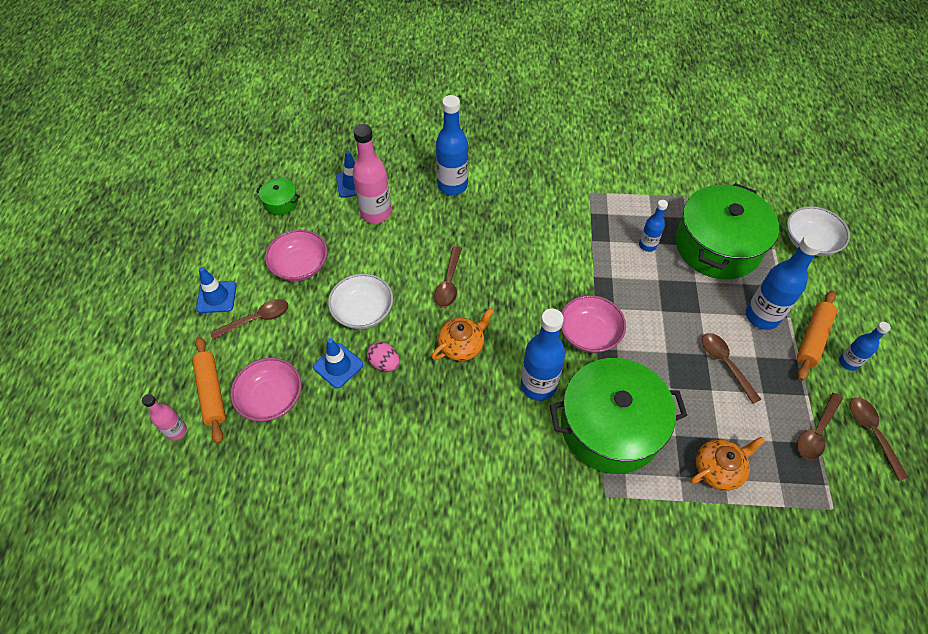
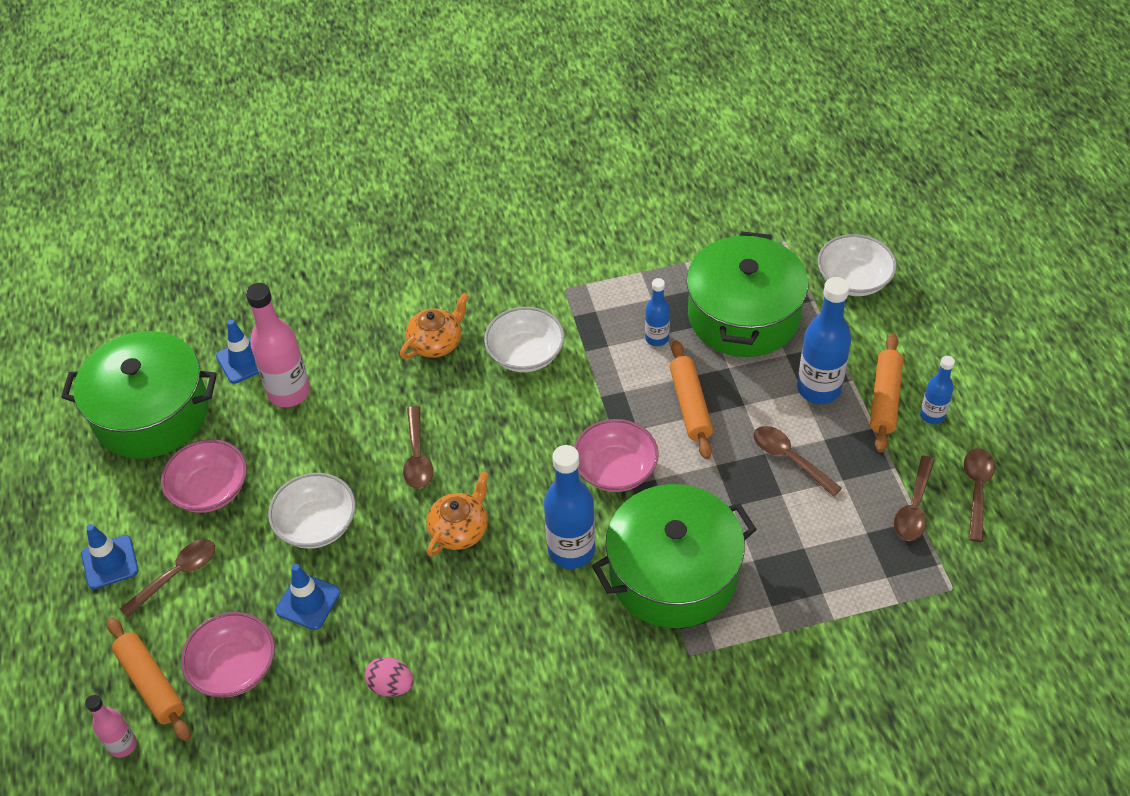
camera: 15 degrees left, 5 degrees down
green pot [256,178,300,215] -> green pot [61,331,217,459], size x2.38
pink egg [367,342,400,371] -> pink egg moved to [365,657,414,697]
blue bottle [436,95,468,195] -> none
orange teapot [690,437,765,491] -> orange teapot moved to [400,293,469,359]
brown spoon [850,397,909,481] -> brown spoon turned 45 degrees clockwise [964,448,995,542]
none -> white bowl [484,307,565,372]
none -> orange rolling pin [670,340,713,459]

